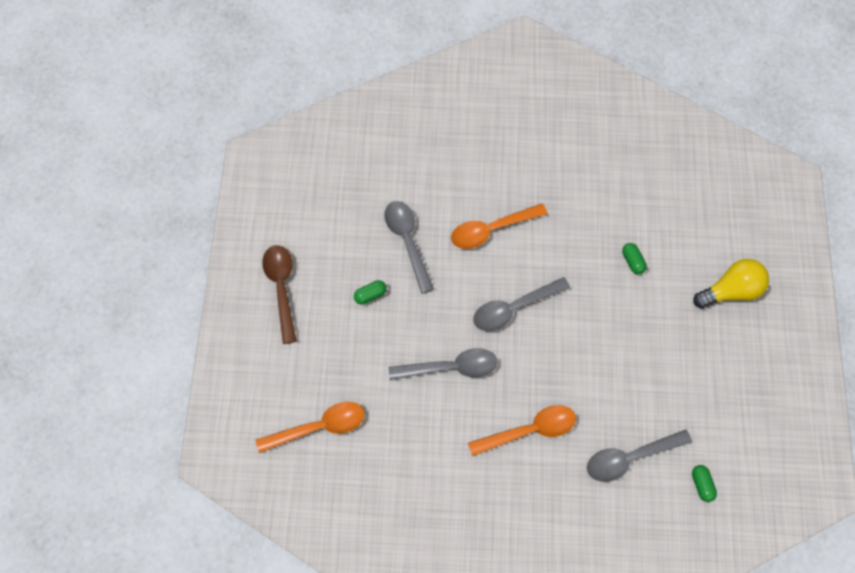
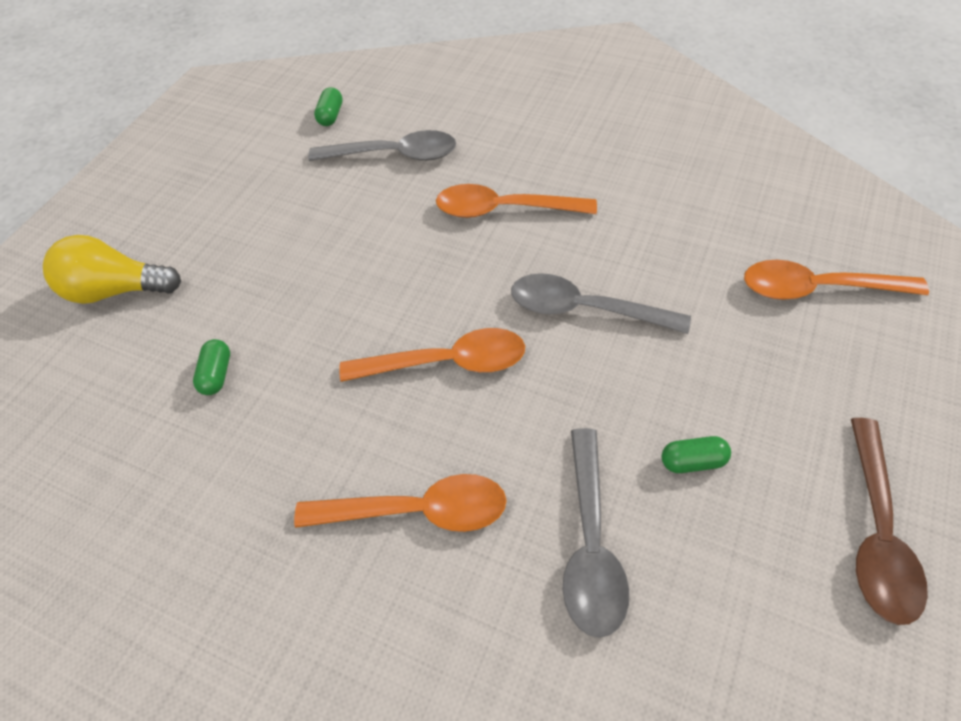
camera: 155 degrees left, 10 degrees down
grey spoon [473,277,570,331] -> orange spoon [339,328,525,382]

